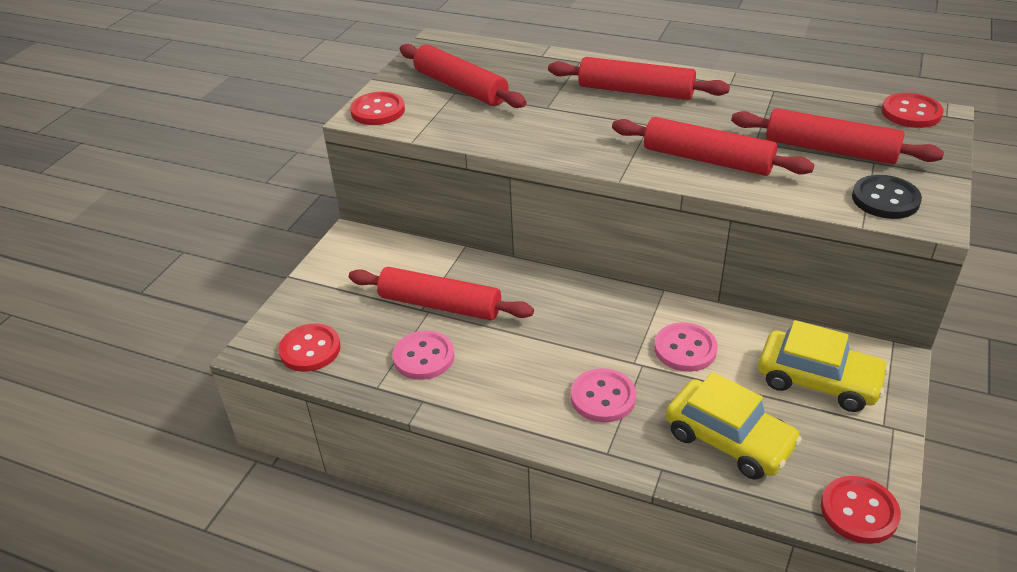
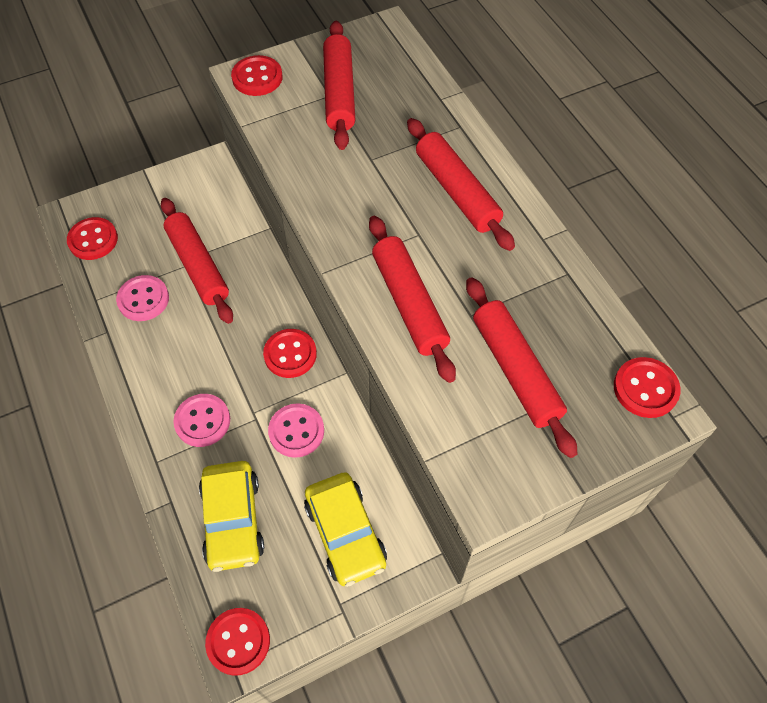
camera: 40 degrees right, 20 degrees up
black button [852,175,922,219] -> none
none -> red button [263,329,317,378]

